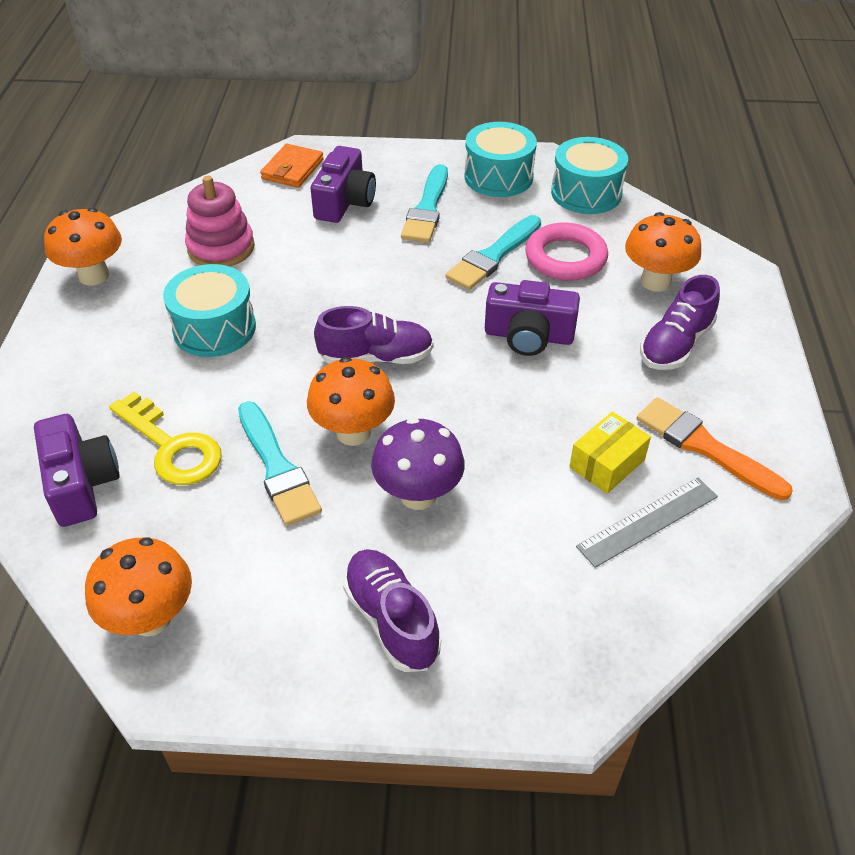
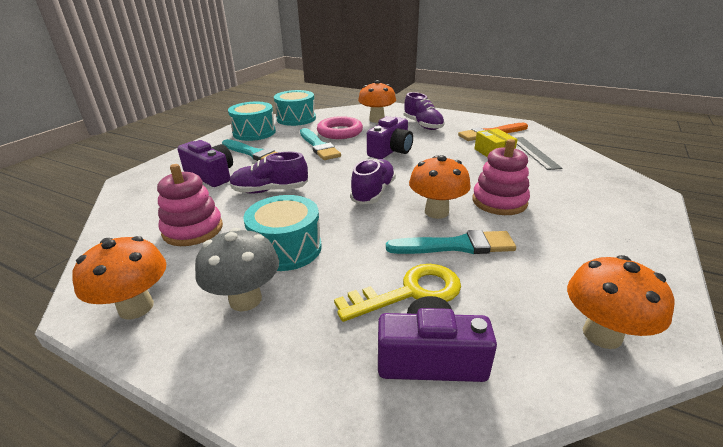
camera: 65 degrees left, 15 degrees down
orange wallet [260,144,324,188] -> none
purple shoe [343,549,441,672] -> purple shoe moved to [230,152,308,193]
purple mushroom [371,417,465,510] -> pink stacking toy [473,139,530,215]
none -> grey mushroom [195,228,279,311]

